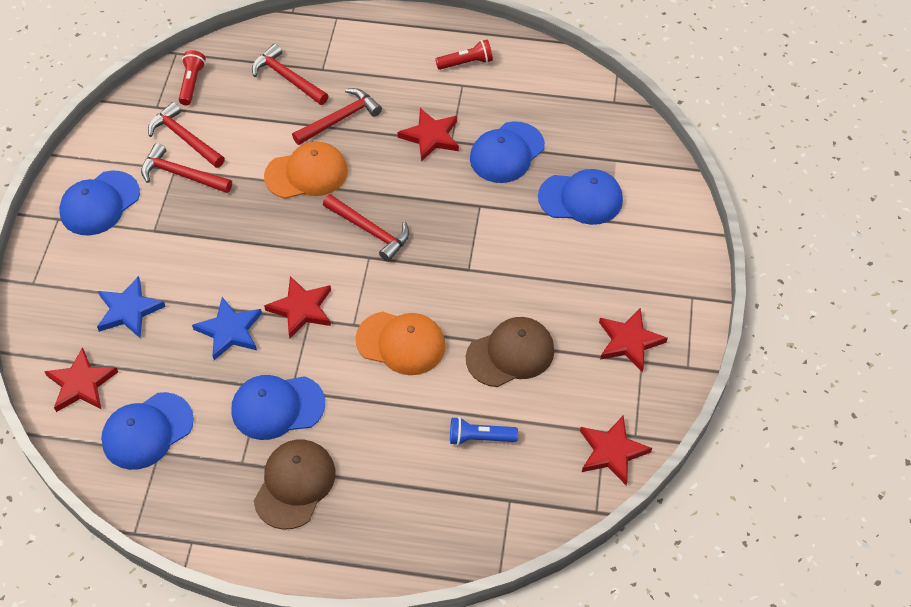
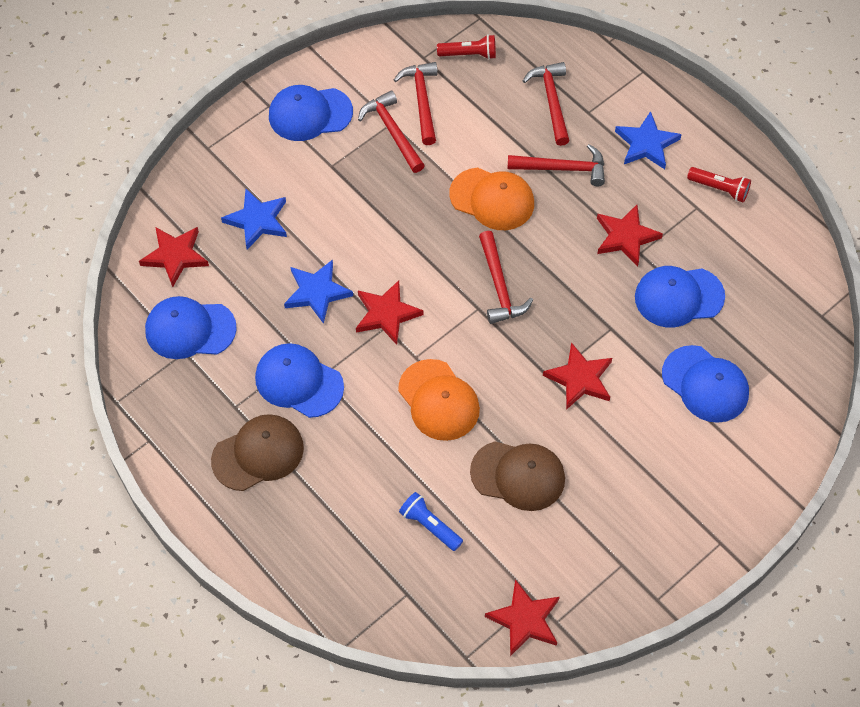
camera: 40 degrees right, 5 degrees up
red flashlight [179,50,206,105] -> red flashlight turned 45 degrees clockwise [437,34,496,59]
red star [599,308,668,372] -> red star moved to [543,342,612,410]
none -> blue star [615,111,682,169]

